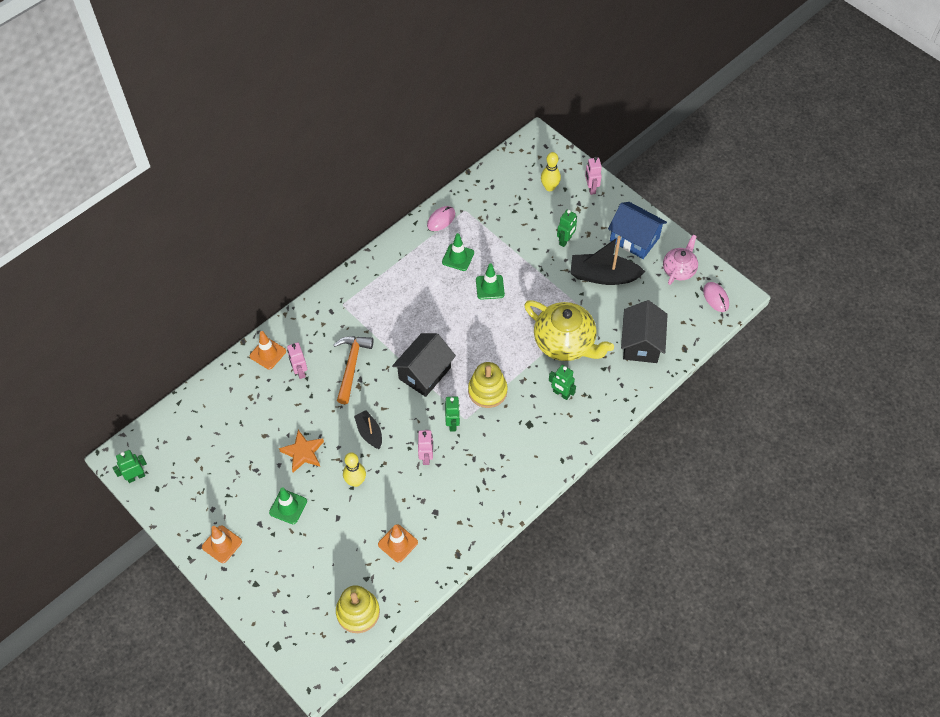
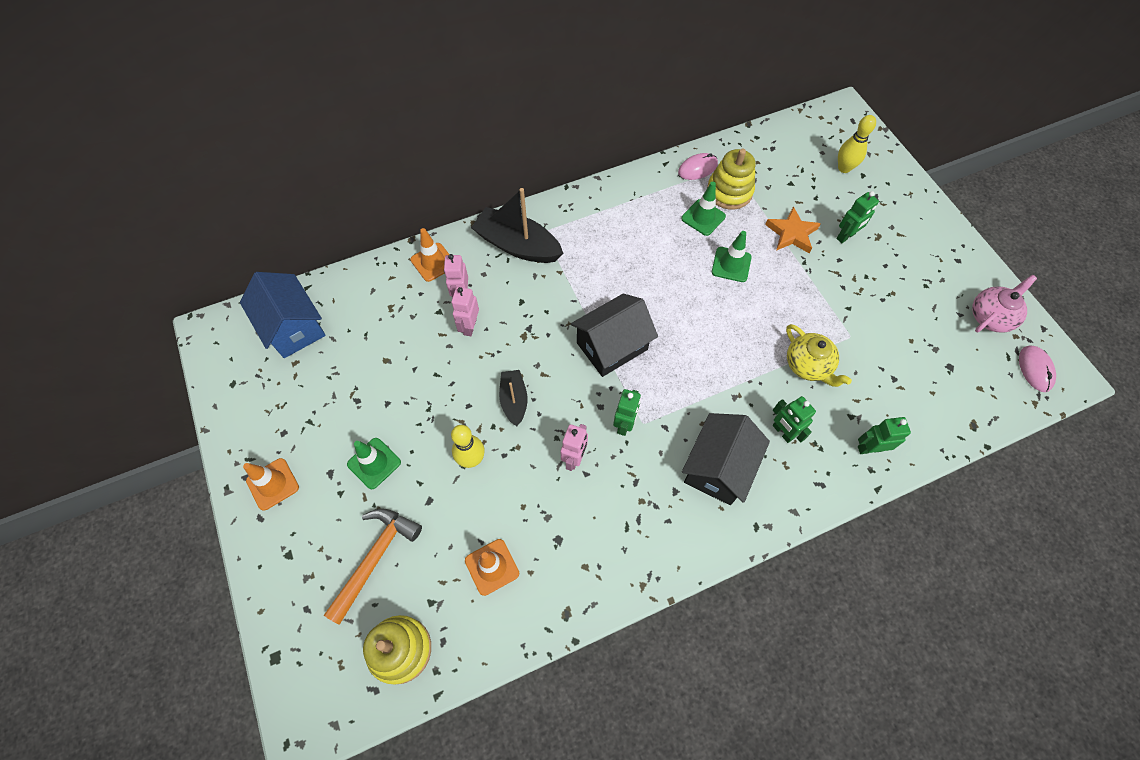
camera: 20 degrees right, 5 degrees up
green robot [113,450,147,483] -> green robot moved to [858,417,911,454]
orange star [279,430,324,472] -> orange star moved to [765,206,821,253]
orange hammer [333,336,374,404] -> orange hammer moved to [324,508,422,625]
yellow stacking toy [468,362,507,408] -> yellow stacking toy moved to [707,149,755,210]
yellow teapot [524,300,614,361] -> yellow teapot [786,324,852,387], size x0.58
black boat [571,236,645,285] -> black boat moved to [471,188,564,263]
pink robot [585,157,602,195] -> pink robot moved to [452,287,479,336]
blue house [608,202,667,259] -> blue house moved to [240,272,326,358]
black house [621,300,668,363] -> black house moved to [682,413,770,505]

